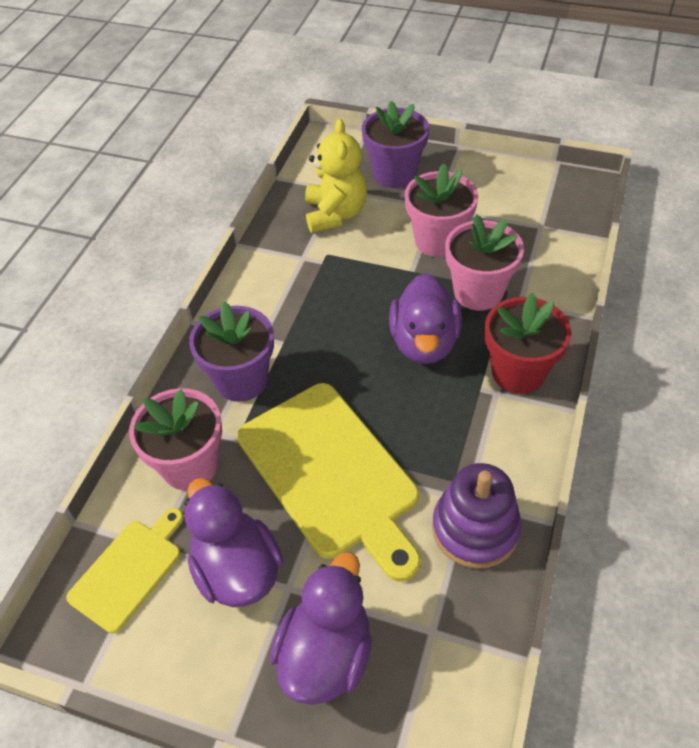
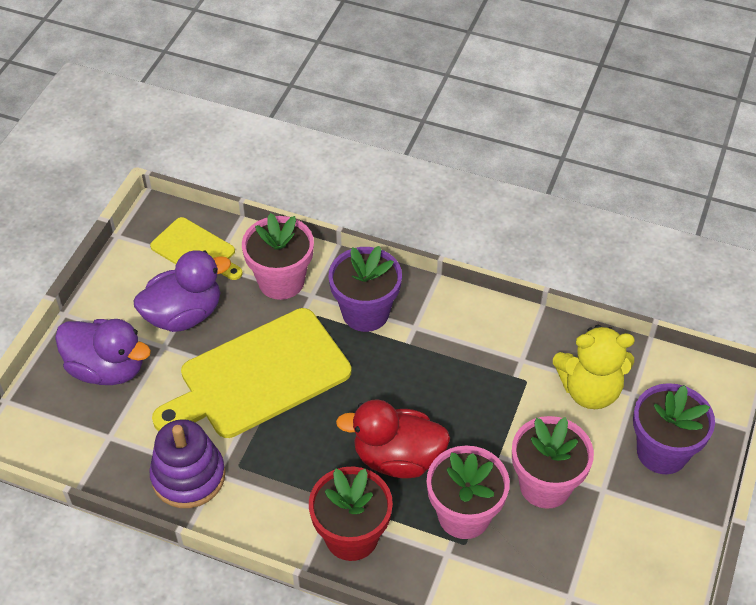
camera: 90 degrees right, 0 degrees up
purple duck [389,273,462,364] -> red duck [336,399,450,478]

